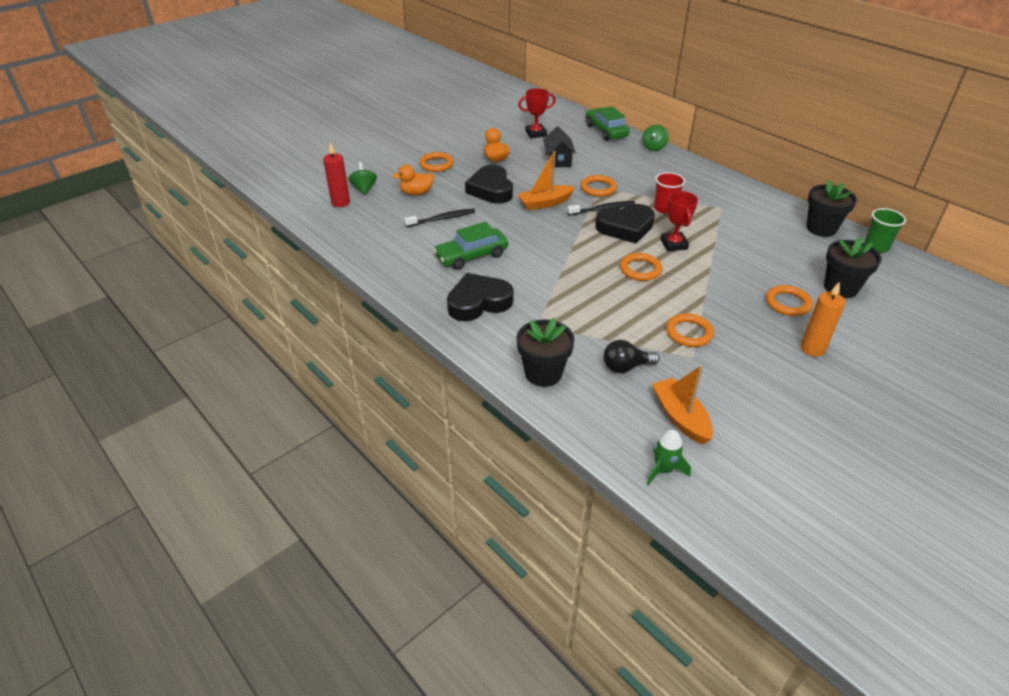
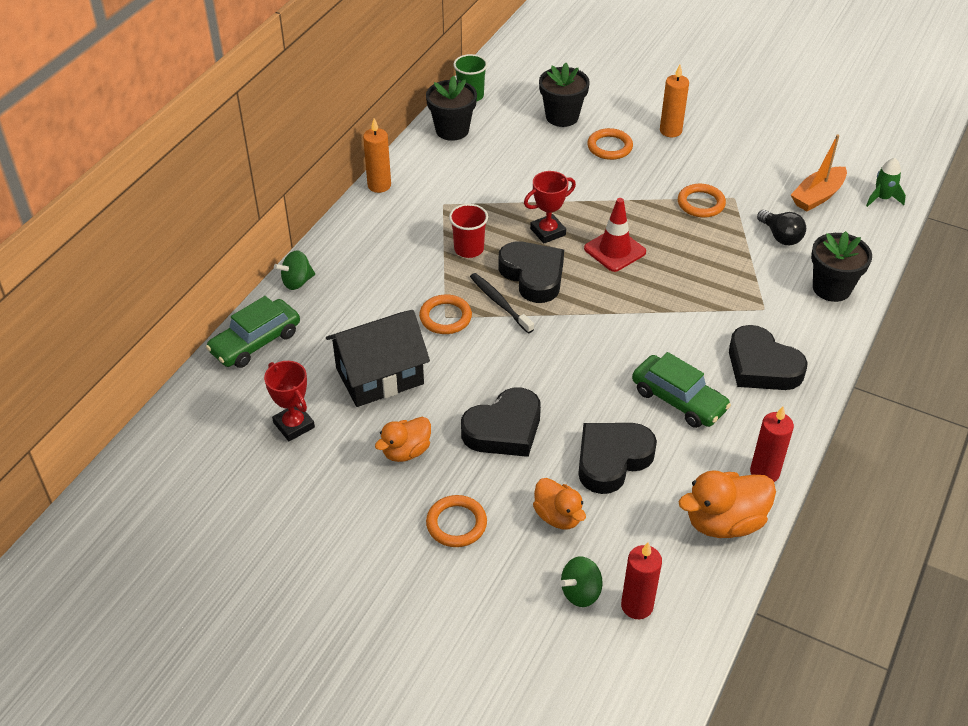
camera: 110 degrees left, 5 degrees up
black toothbrush [404,208,475,227] -> black heart [578,423,657,494]
orange boat [517,151,575,210] -> none
black house [543,126,576,168] -> black house [326,310,430,407], size x1.60
orange ring [620,253,663,281] -> red traffic cone [584,198,646,272]
green spinning top [642,125,669,151] -> green spinning top turned 150 degrees clockwise [274,250,315,290]
none -> orange candle [363,118,391,193]
none -> orange duck [678,470,776,538]
none -> red candle [750,406,794,482]

